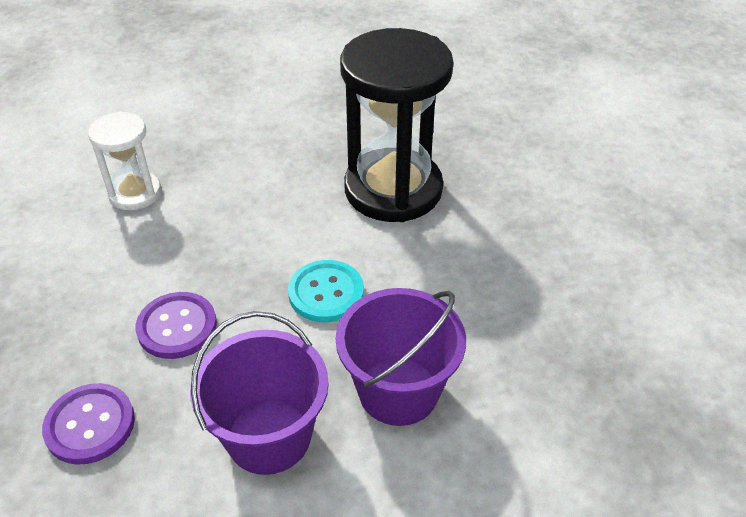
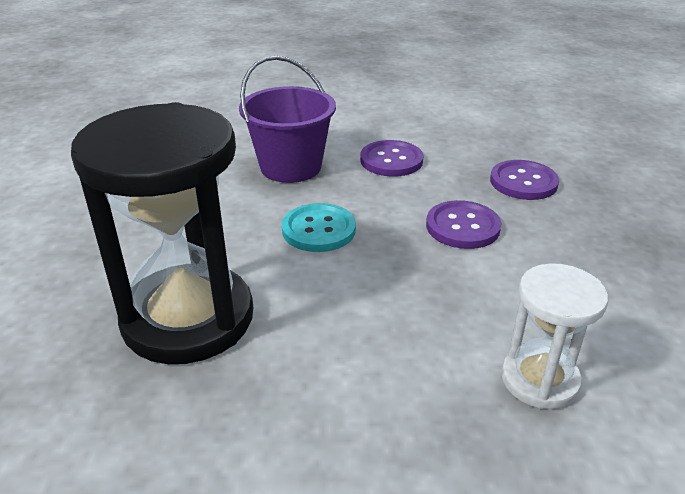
camera: 165 degrees left, 10 degrees down
purple bucket [190,311,329,475] -> purple button [360,140,424,177]

